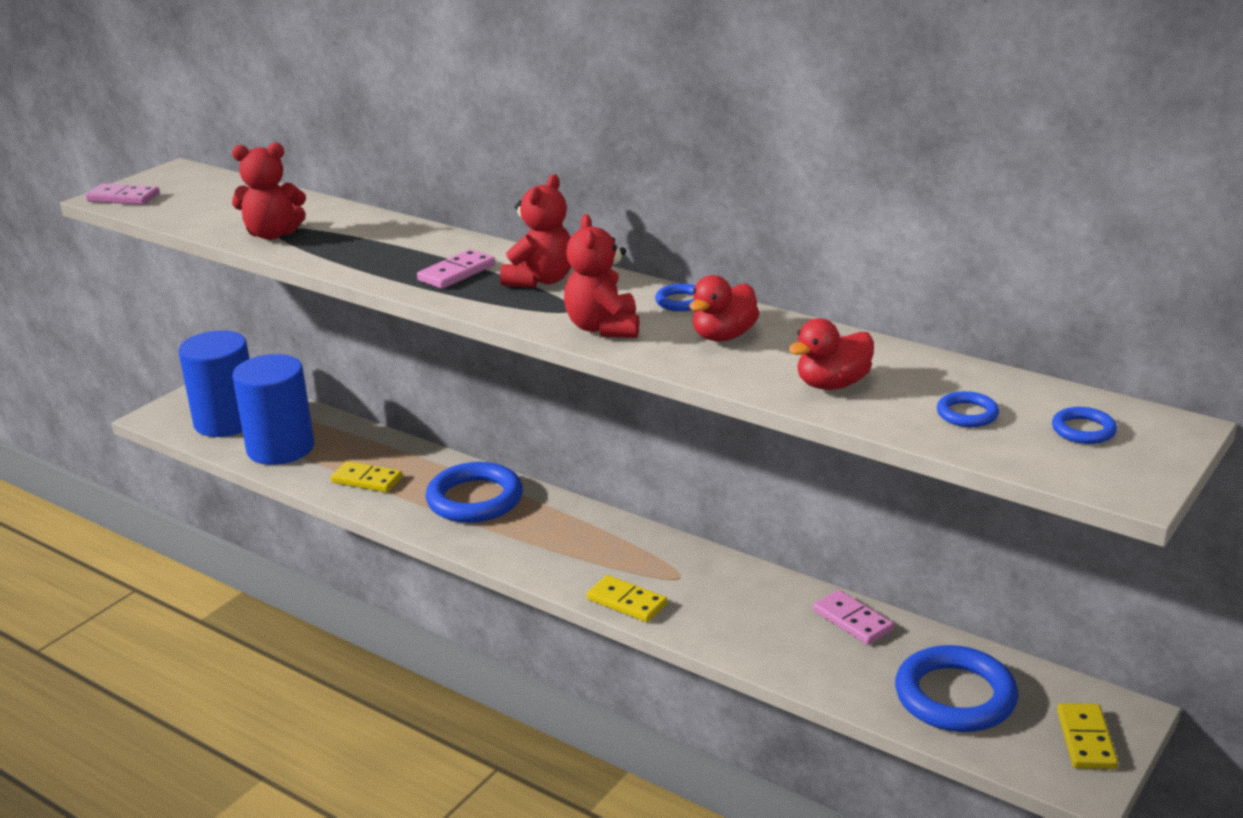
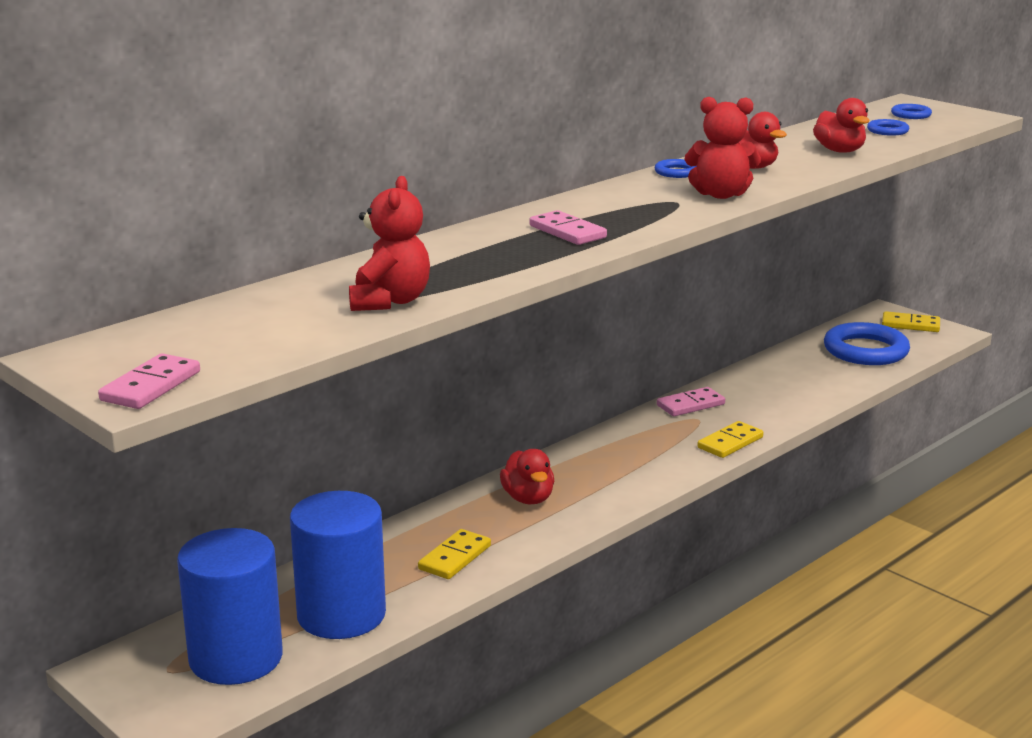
camera: 80 degrees left, 5 degrees down
blue ring [426,462,523,523] -> red duck [500,449,554,504]
red teddy bear [500,174,571,288] -> none
pink domino [813,590,894,645] -> pink domino moved to [657,387,725,416]

